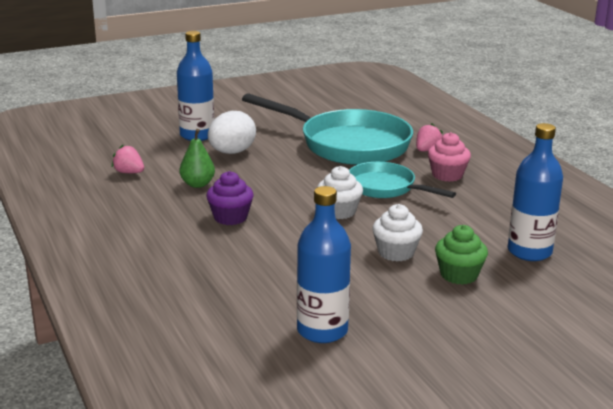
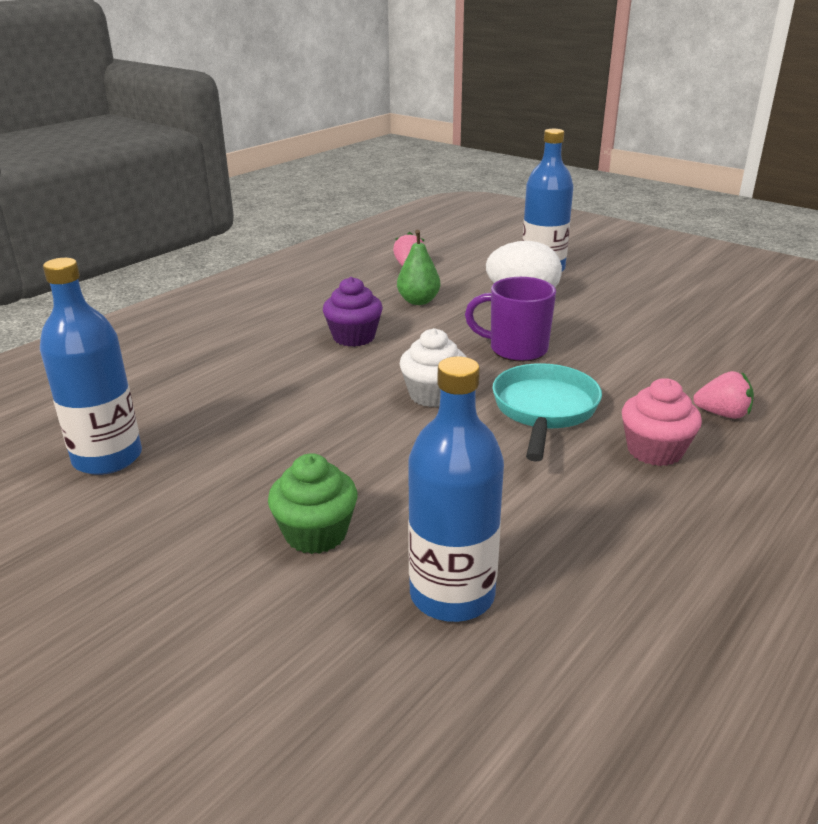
camera: 65 degrees right, 5 degrees up
turquoise pan [242,93,413,165] -> none
white cupcake [372,204,423,261] -> none
none -> purple mug [465,277,556,362]

